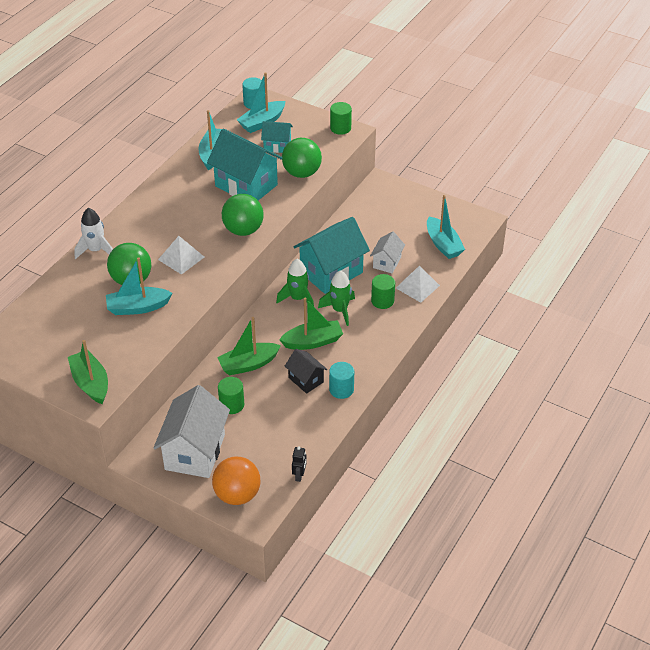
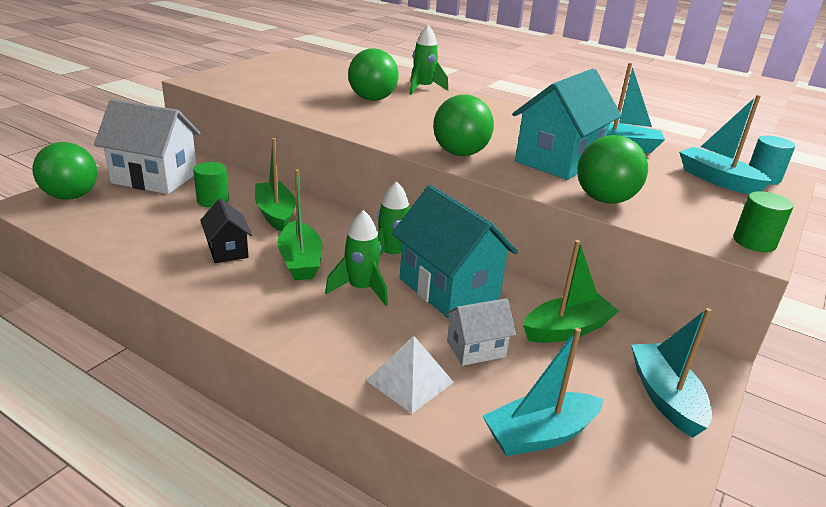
camera: 90 degrees right, 15 degrees down
green boat [68,340,108,404] -> green boat moved to [523,240,619,343]
white rocket [74,208,113,259] -> green rocket [409,25,448,95]
turquoise boat [106,257,172,315] -> turquoise boat moved to [631,308,712,438]
white pyramid [158,236,204,275] -> none
orange ball [212,456,261,505] -> green ball [32,142,97,200]
turquoise house [261,121,293,153] -> none
black house [285,349,327,394] -> black house turned 75 degrees counterclockwise [200,199,252,263]
black robot [292,446,307,482] -> none
turquoise cylinder [329,362,354,399] -> none
white house [370,231,405,273] -> white house turned 45 degrees counterclockwise [445,298,516,366]
green cylinder [371,274,395,309] -> none

